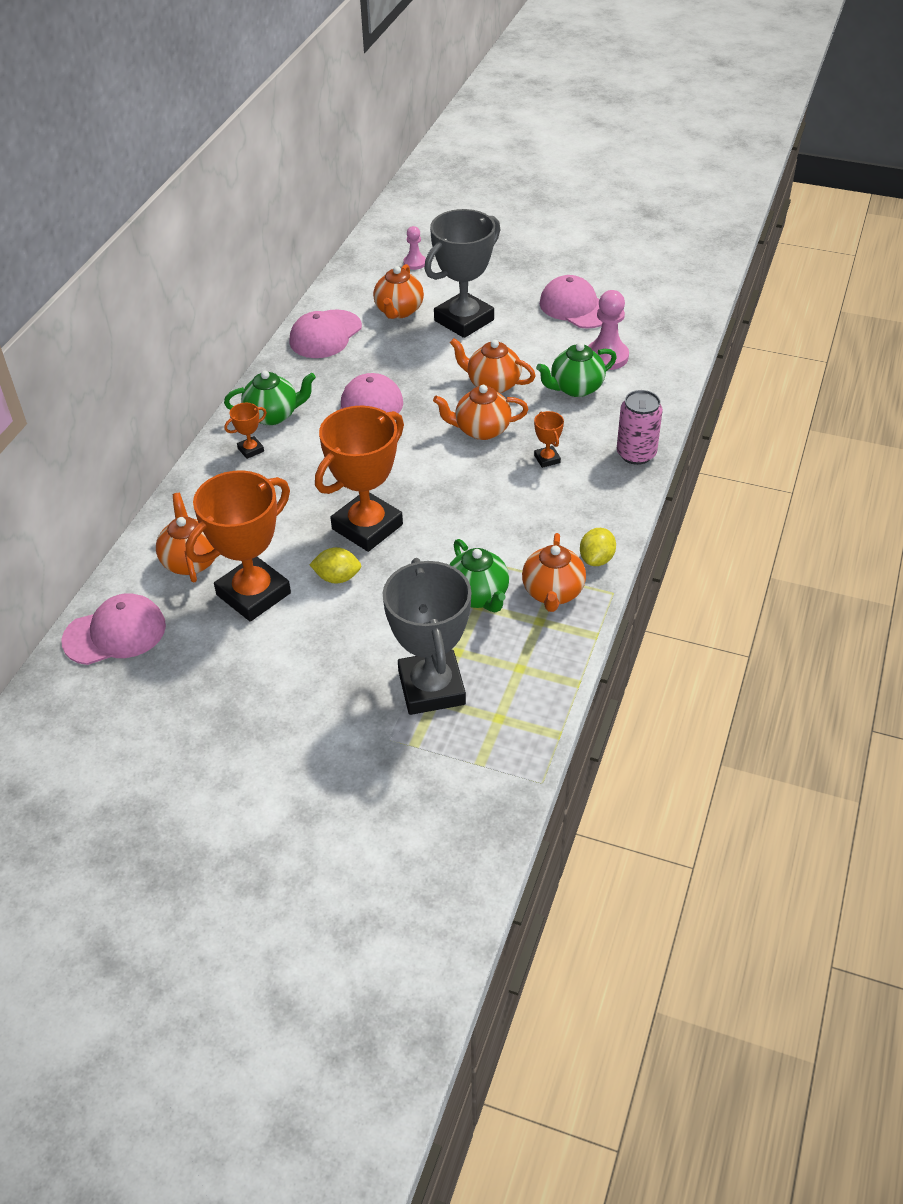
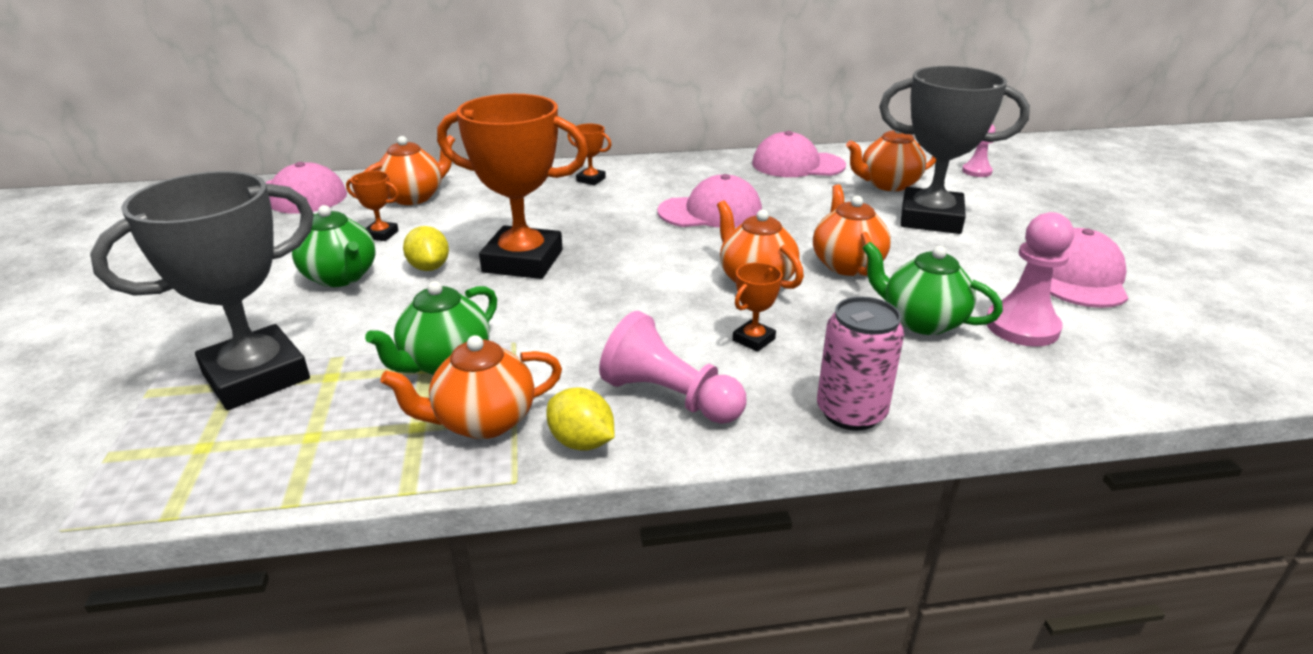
camera: 60 degrees right, 15 degrees down
orange trophy [186,470,291,622] -> orange trophy [346,171,399,241], size x0.42
green teapot [224,371,316,425] -> green teapot moved to [292,205,376,287]
yellow lemon [580,528,616,566] -> yellow lemon turned 45 degrees clockwise [546,387,615,451]
none -> pink pawn [599,311,746,424]

